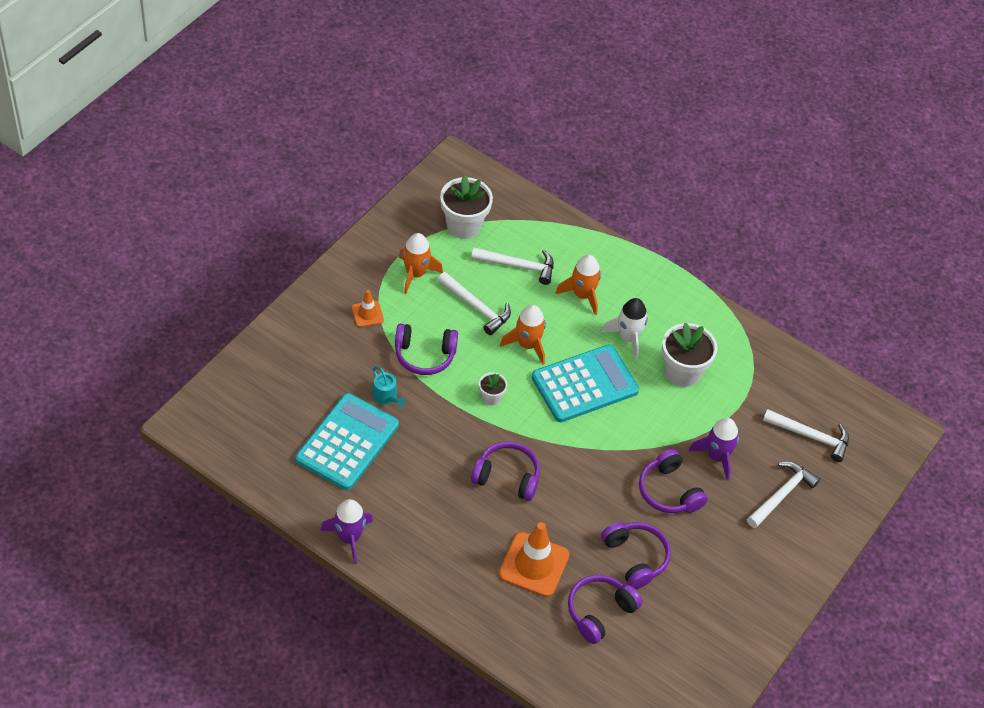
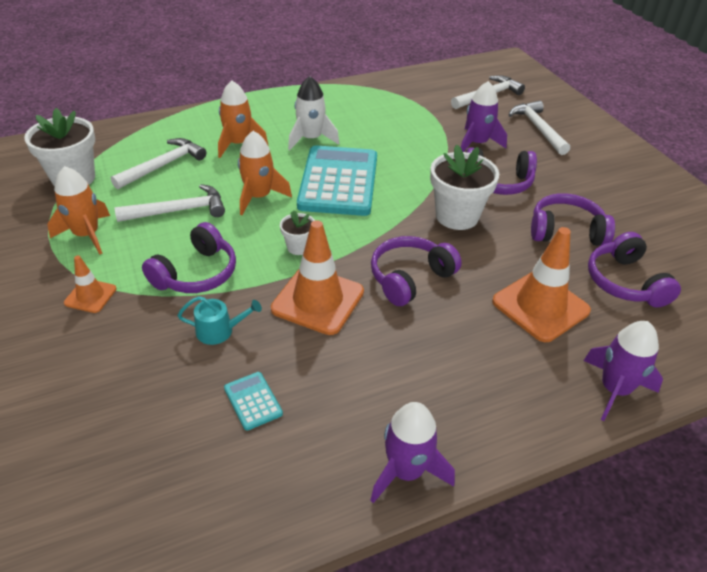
camera: 55 degrees left, 10 degrees down
turquoise calculator [295,393,399,490] -> turquoise calculator [224,372,283,431], size x0.41
white flower pot [662,323,717,387] -> white flower pot moved to [430,144,499,230]
none -> orange traffic cone [271,220,364,335]
none -> purple rocket [584,321,663,421]

